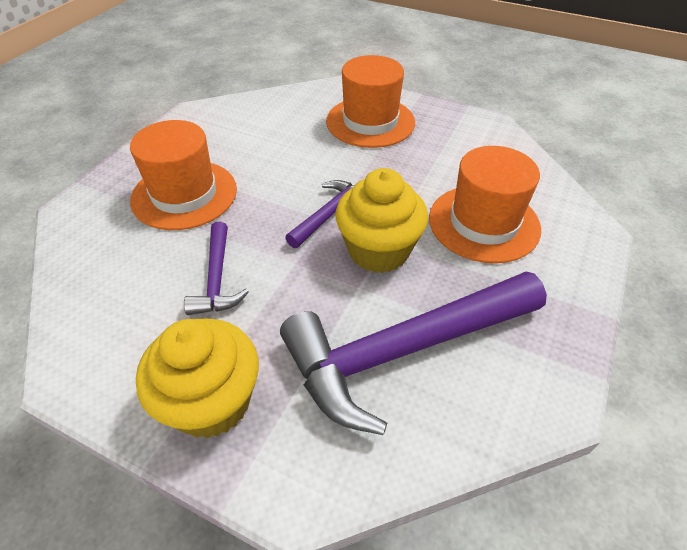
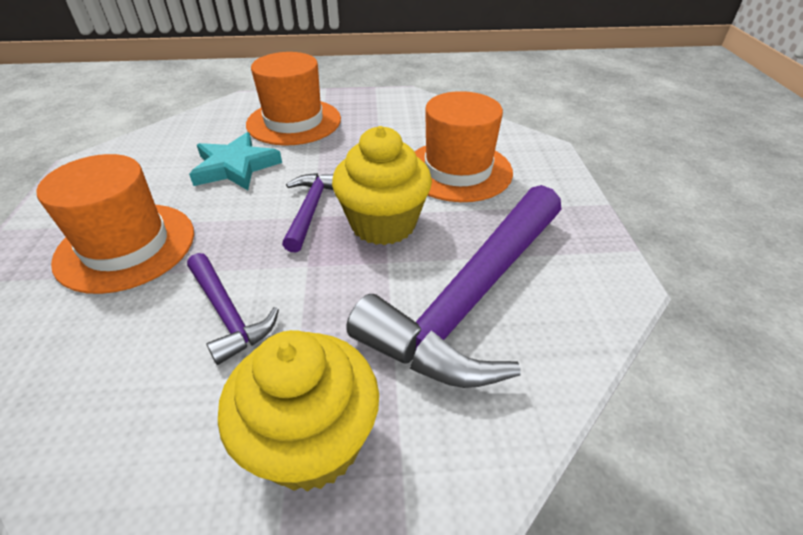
camera: 30 degrees left, 5 degrees down
none -> turquoise star [189,132,282,190]

